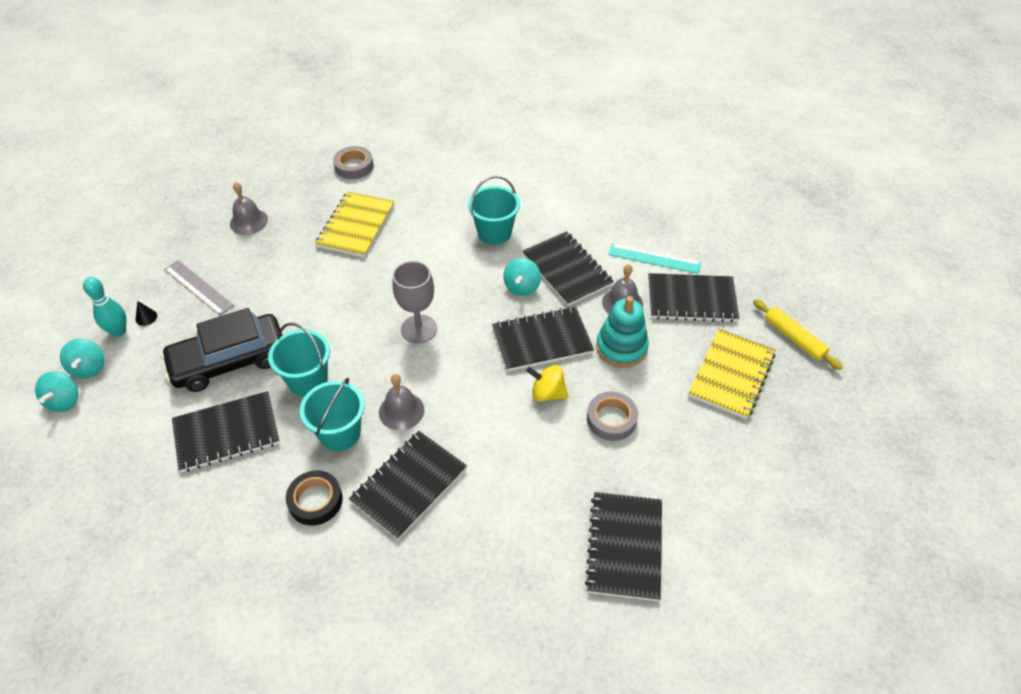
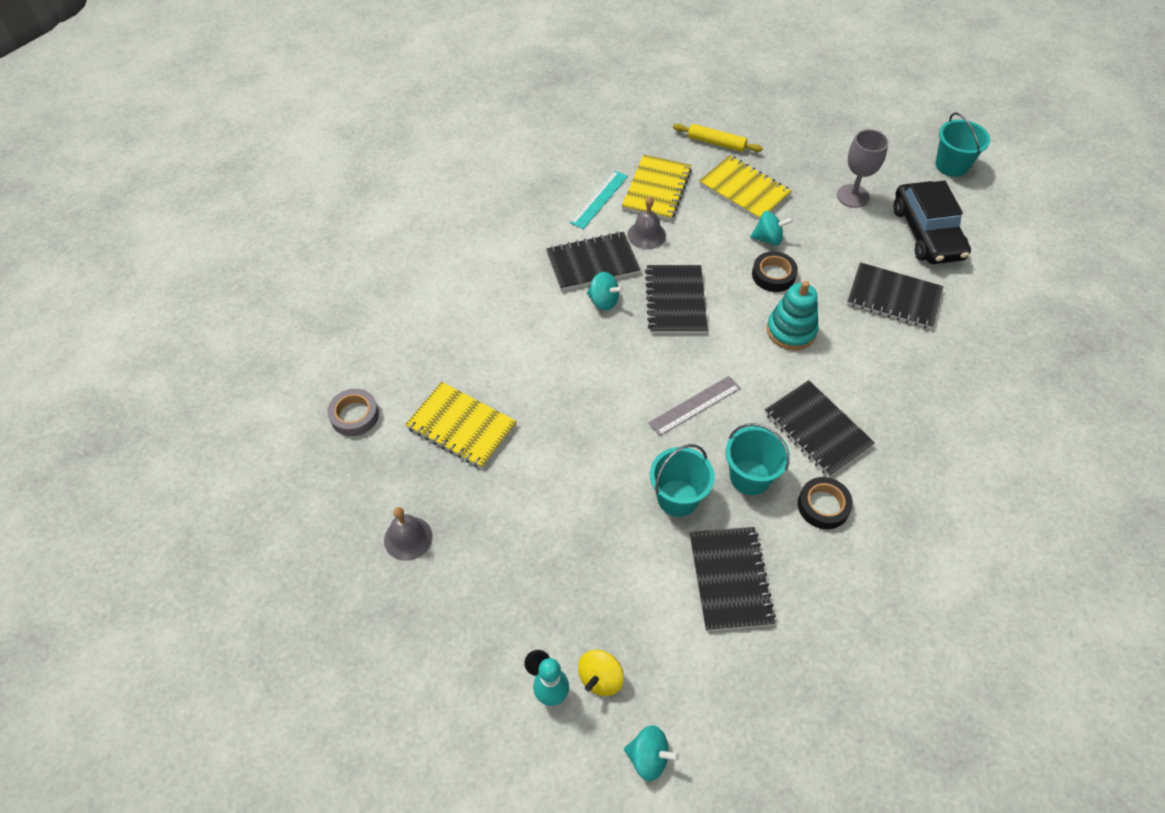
camera: 75 degrees left, 5 degrees up
turquoise spinning top [60,338,104,378] -> turquoise spinning top moved to [750,211,793,246]
black car [161,308,282,392] -> black car moved to [893,181,971,264]
grey ruler [164,260,234,315] -> grey ruler moved to [648,376,740,436]
grey bell [379,374,424,430] -> none
grey goblet [392,261,437,343] -> grey goblet moved to [837,129,889,208]
turquoise bucket [468,176,520,245] -> turquoise bucket moved to [935,112,990,177]
yellow spinning top [526,365,568,402] -> yellow spinning top moved to [578,650,624,696]
grey tape [587,392,638,441] -> black tape [752,251,798,292]
turquoise stacking toy [596,296,649,368] -> turquoise stacking toy moved to [767,281,819,350]
black notebook [648,273,739,323] -> yellow notebook [622,155,692,221]
yellow rolling pin [753,299,843,370] -> yellow rolling pin turned 45 degrees clockwise [673,124,763,152]

